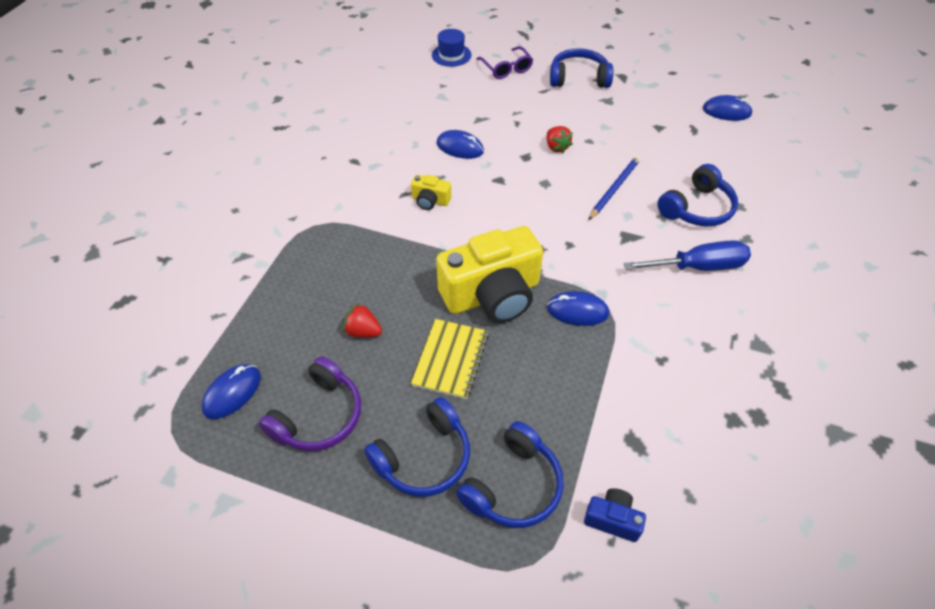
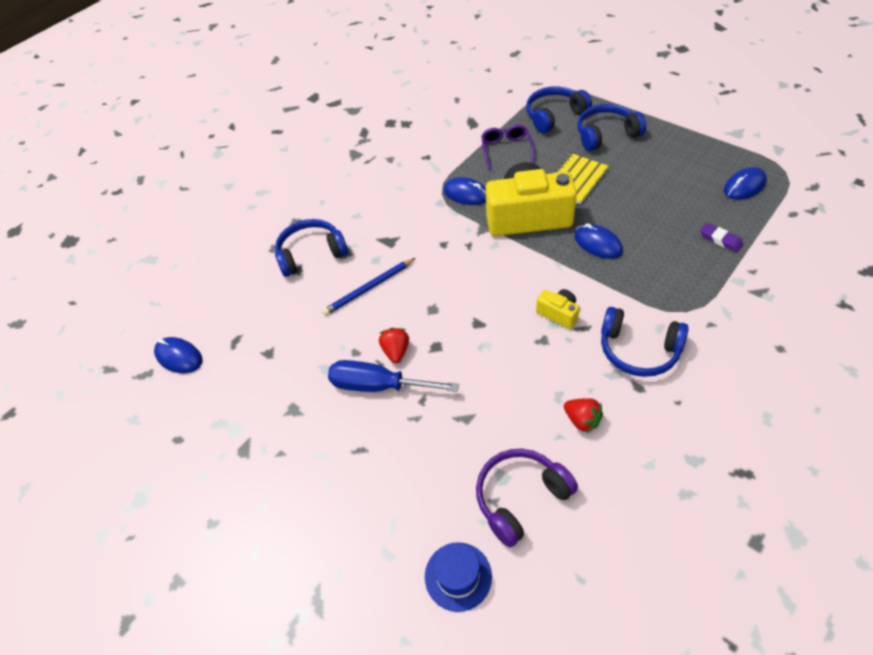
camera: 155 degrees left, 0 degrees up
purple headphones [259,356,361,451] -> purple headphones moved to [476,449,578,547]
red strawberry [343,303,382,337] -> red strawberry moved to [564,398,603,434]
blue mouse [436,130,484,159] -> blue mouse moved to [574,223,623,259]
purple glasses [476,46,533,79] -> purple glasses moved to [481,124,534,170]
blue headphones [550,48,614,88] -> blue headphones moved to [601,307,689,377]
blue camera [584,488,646,542] -> none
blue screwdriver [624,240,751,271] -> blue screwdriver moved to [328,360,459,392]
none -> purple eraser [700,223,744,253]

